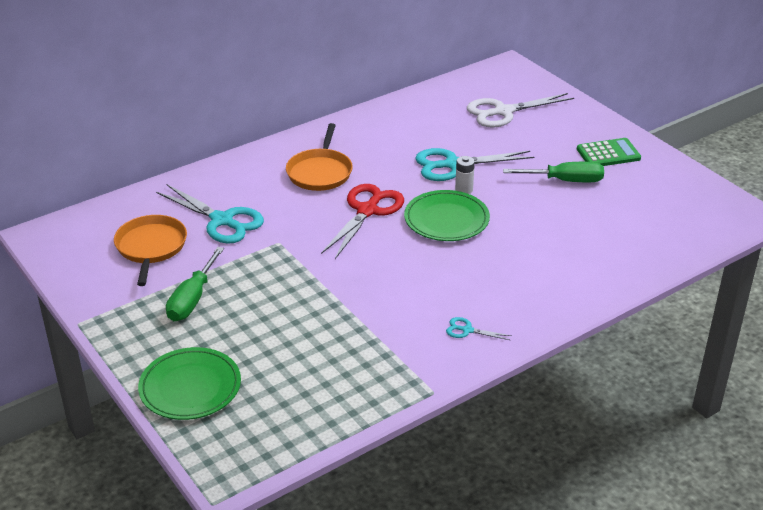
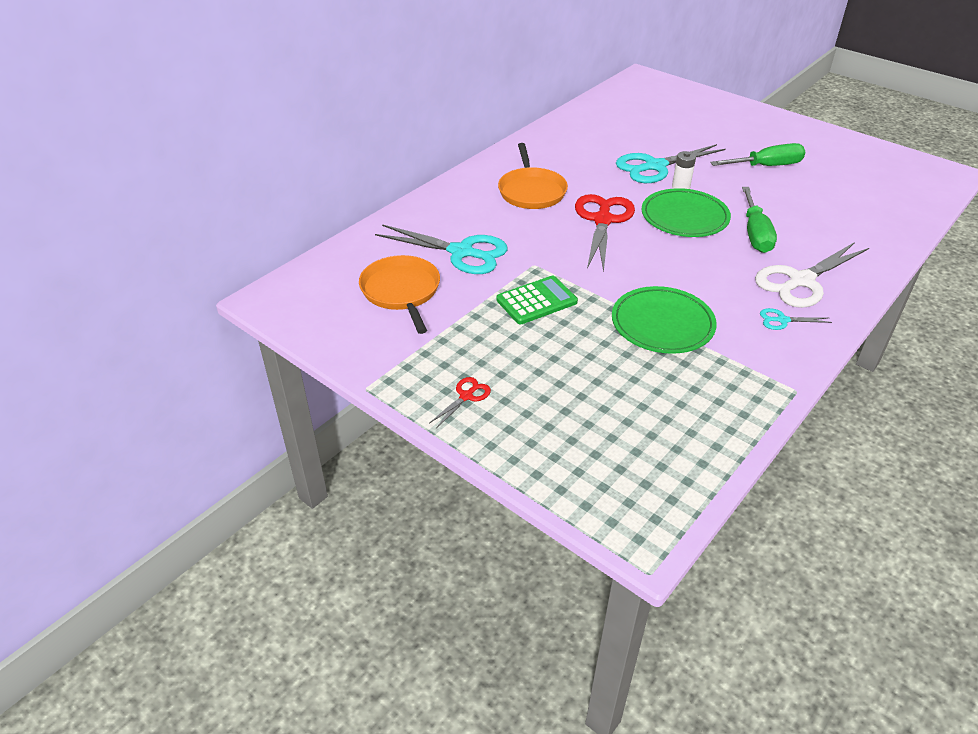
camera: 15 degrees left, 5 degrees up
green plate [138,347,241,420] -> green plate moved to [612,286,717,354]
green screwdriver [166,247,224,321] -> green screwdriver moved to [742,187,777,253]
white scissors [467,93,574,127] -> white scissors moved to [755,242,869,308]
green calculator [577,138,641,166] -> green calculator moved to [496,276,578,324]
none -> red scissors [430,377,491,428]

